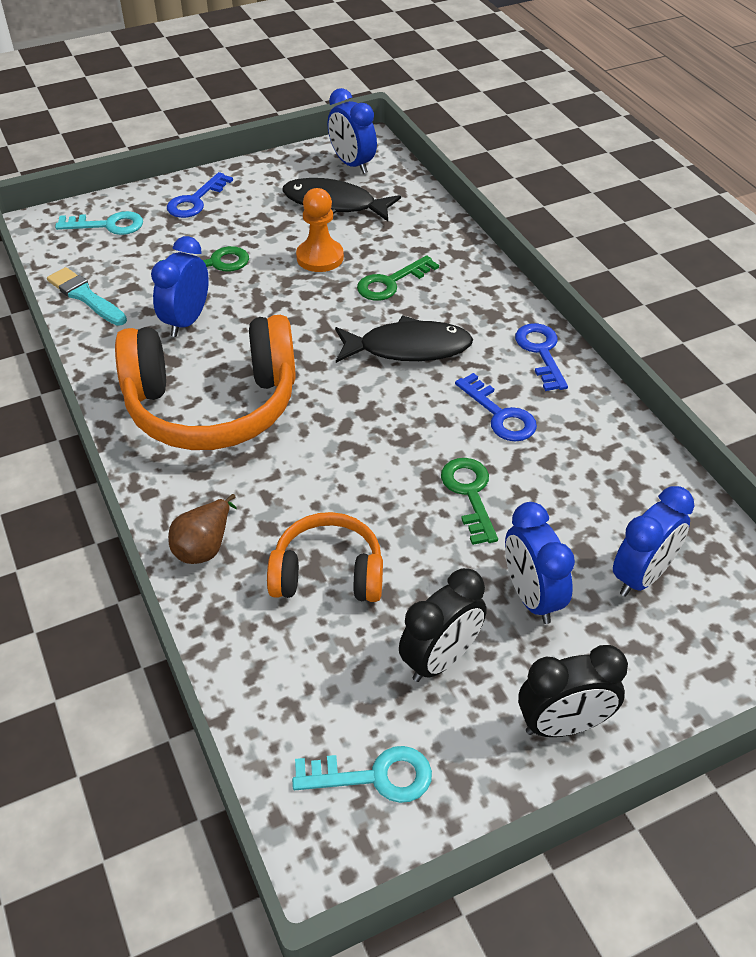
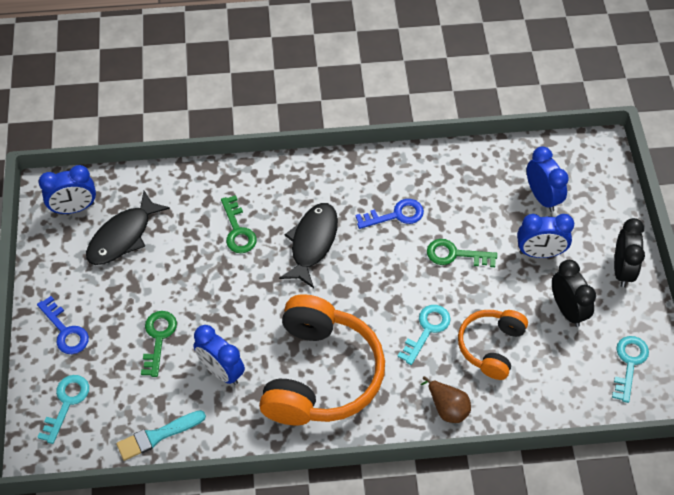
camera: 70 degrees left, 10 degrees up
orange pawn [296,188,344,272] -> none
blue key [515,323,568,391] -> none
none -> turquoise key [397,305,451,365]

